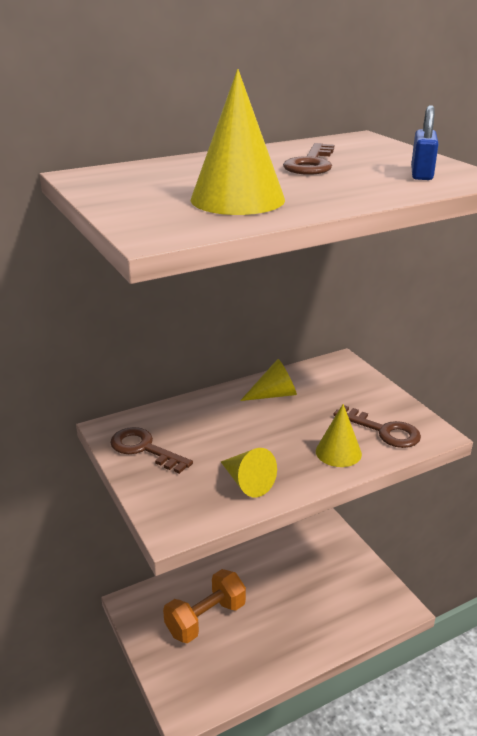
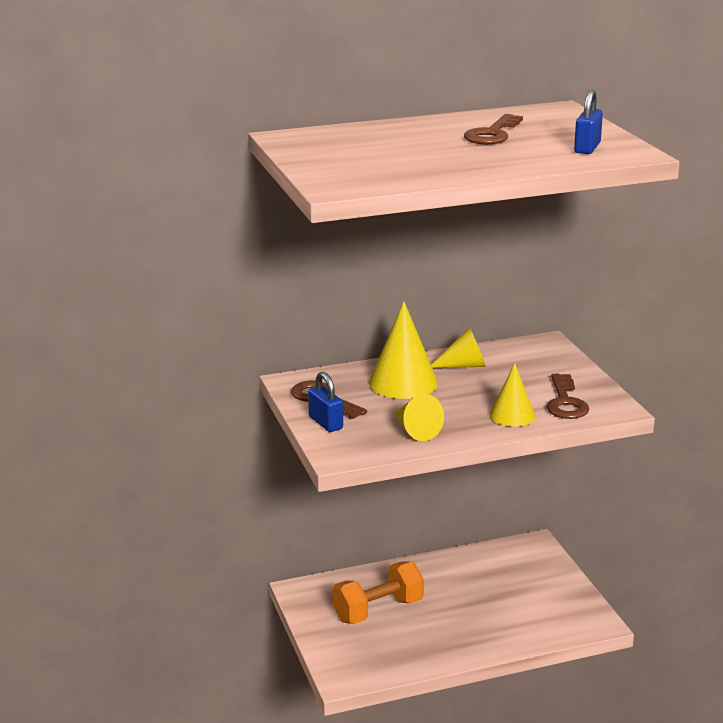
camera: 10 degrees right, 5 degrees down
yellow cone [191,69,285,215] -> yellow cone moved to [369,301,438,399]
brown key [334,405,421,448] -> brown key turned 45 degrees clockwise [547,374,589,419]
none -> blue padlock [308,372,343,432]

